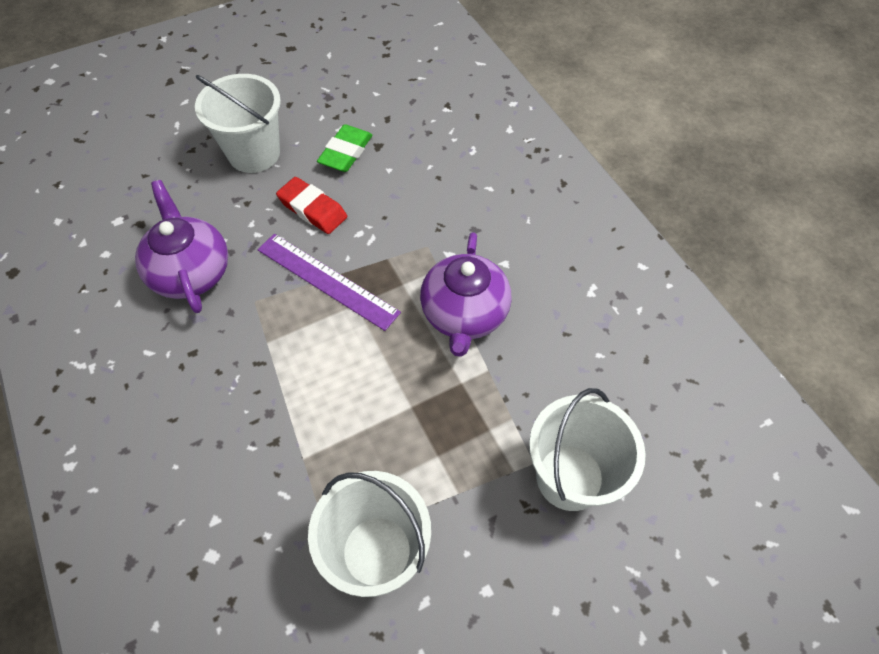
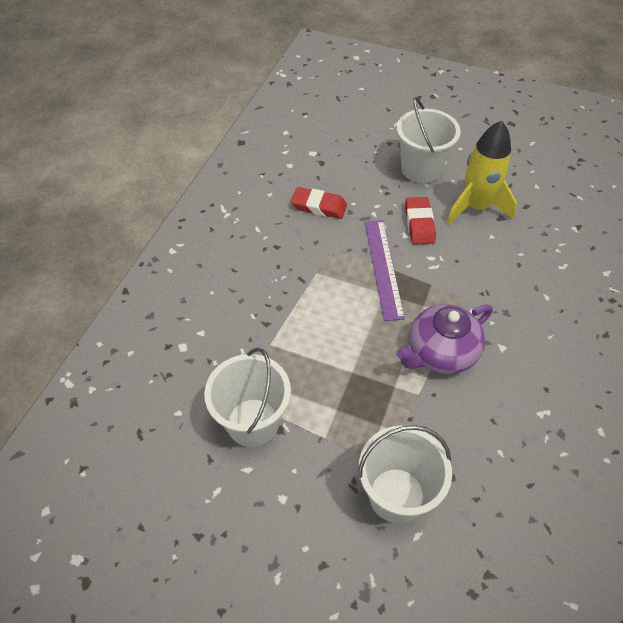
camera: 50 degrees right, 5 degrees down
purple teapot [135,180,228,313] -> red eraser [291,187,347,219]
green eraser [317,124,372,172] -> yellow rocket [446,121,517,225]

